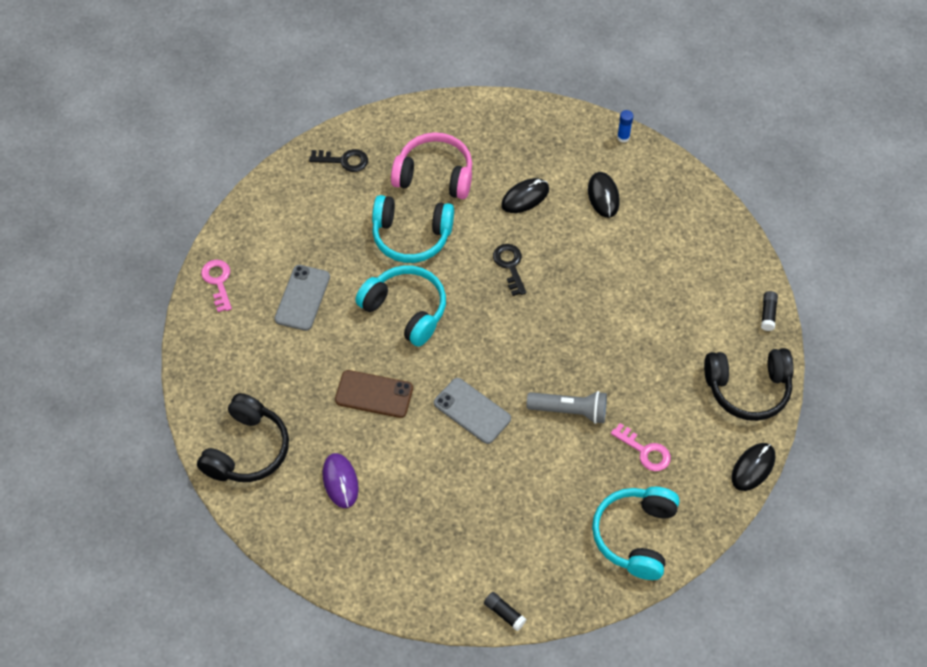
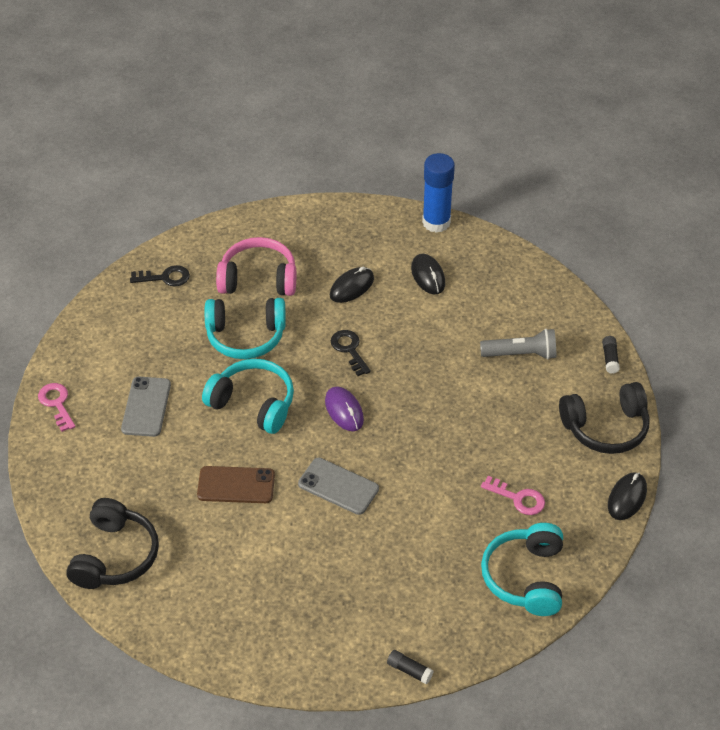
camera: 10 degrees left, 10 degrees down
purple mouse [323,453,359,508] -> purple mouse moved to [325,386,364,431]
grey flashlight [527,391,607,424] -> grey flashlight moved to [480,328,556,360]
blue glue stick [617,110,633,143] -> blue glue stick [422,153,455,233], size x2.27

